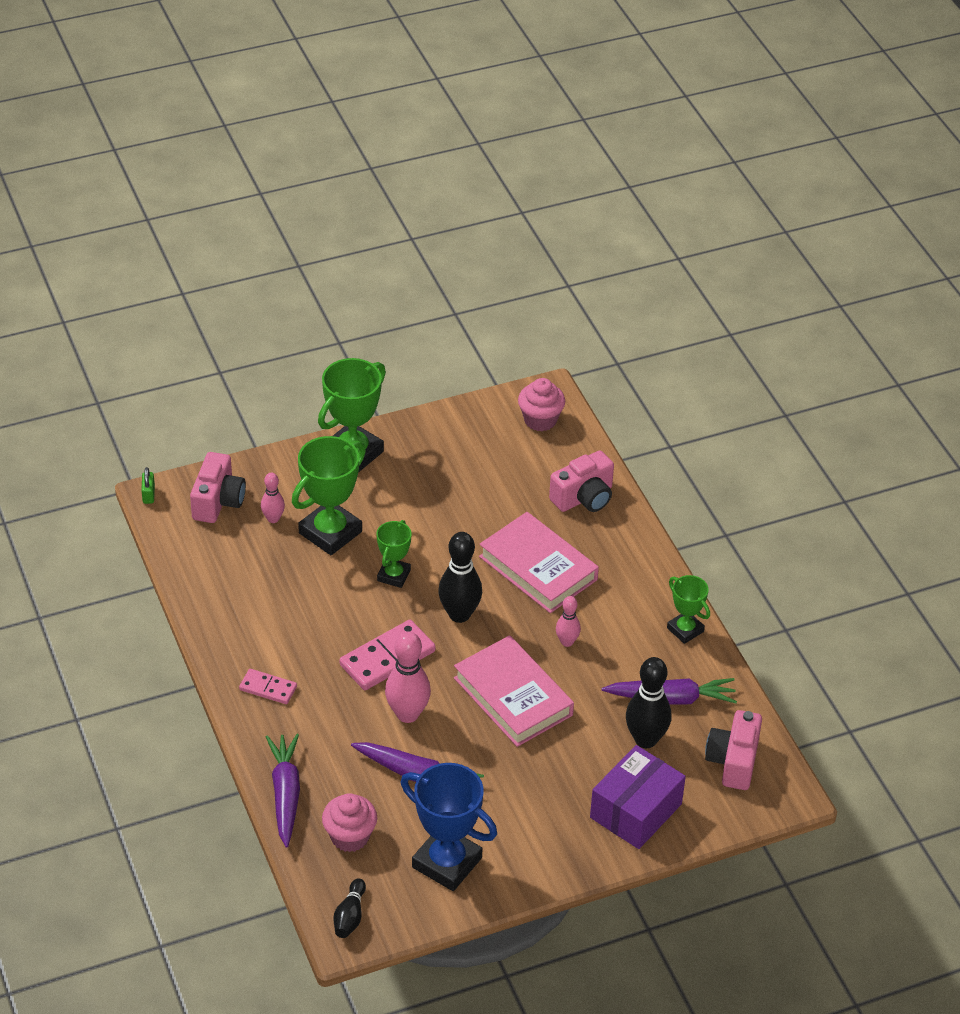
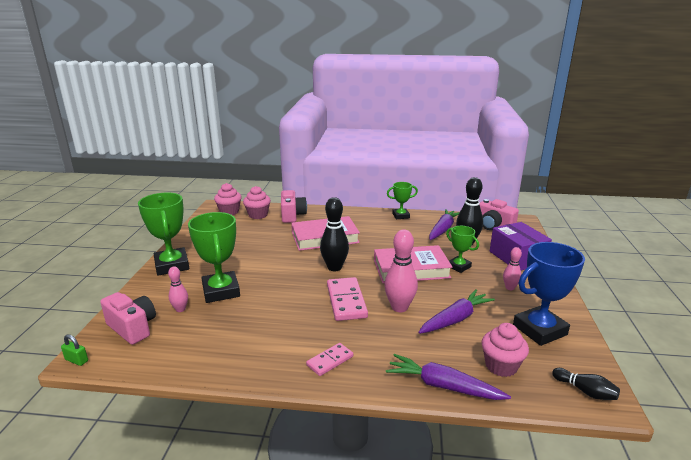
camera: 60 degrees left, 20 degrees down
green trophy [377,520,412,588] -> green trophy moved to [446,226,479,273]
pink bowling pin [556,596,581,647] -> pink bowling pin moved to [503,247,522,290]
none -> pink cupcake [243,186,271,219]

